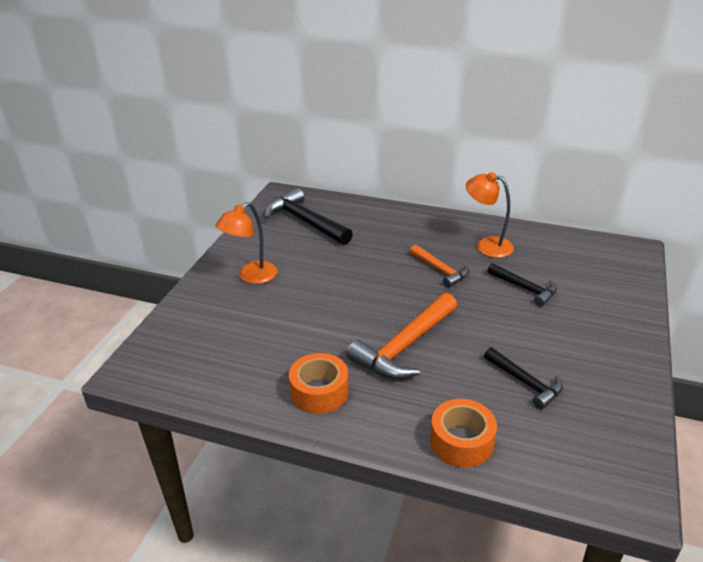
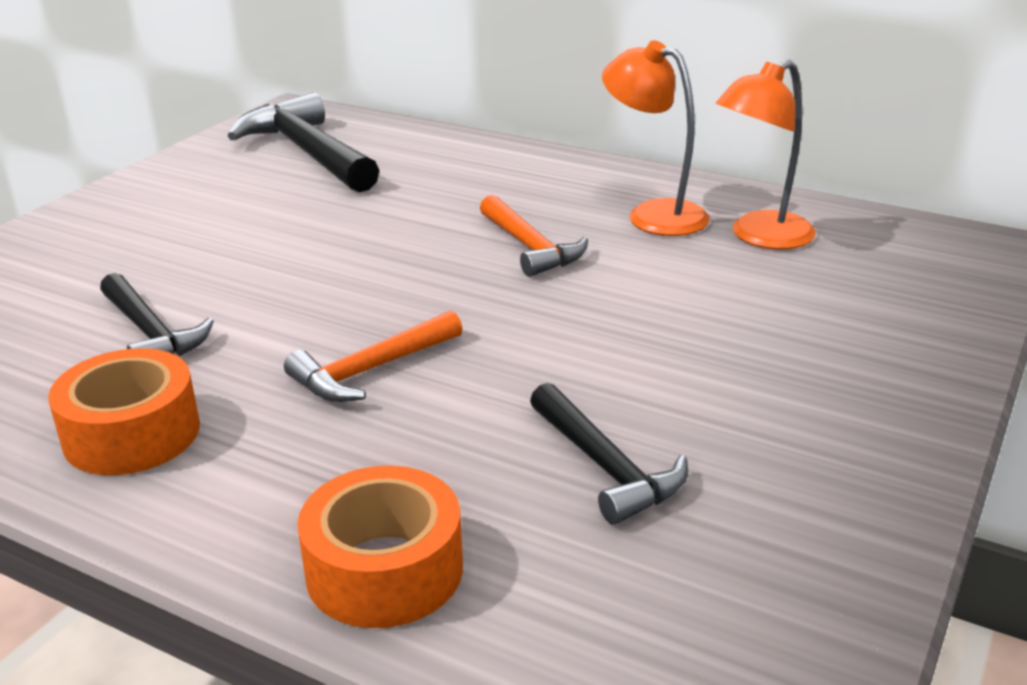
camera: 10 degrees right, 5 degrees down
orange lamp [215,202,278,284] -> orange lamp moved to [716,60,816,249]
orange hammer [346,293,457,379] -> orange hammer [284,310,463,402], size x0.60
black hammer [487,263,557,307] -> black hammer moved to [100,273,214,356]

